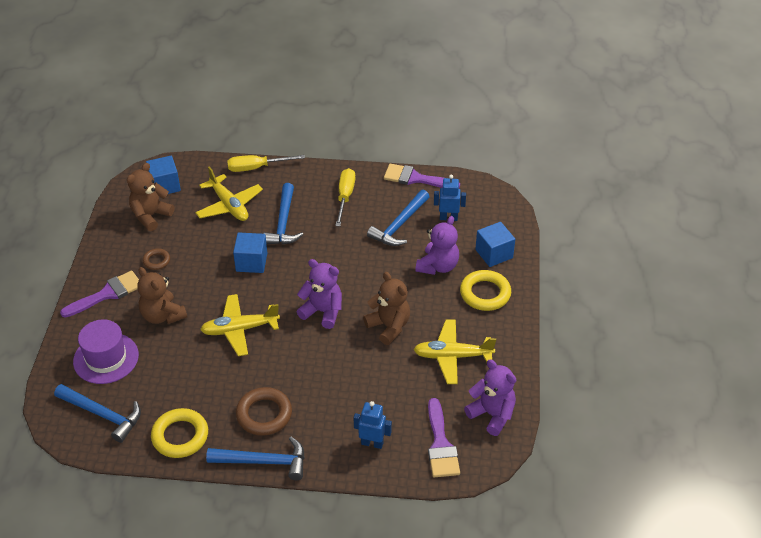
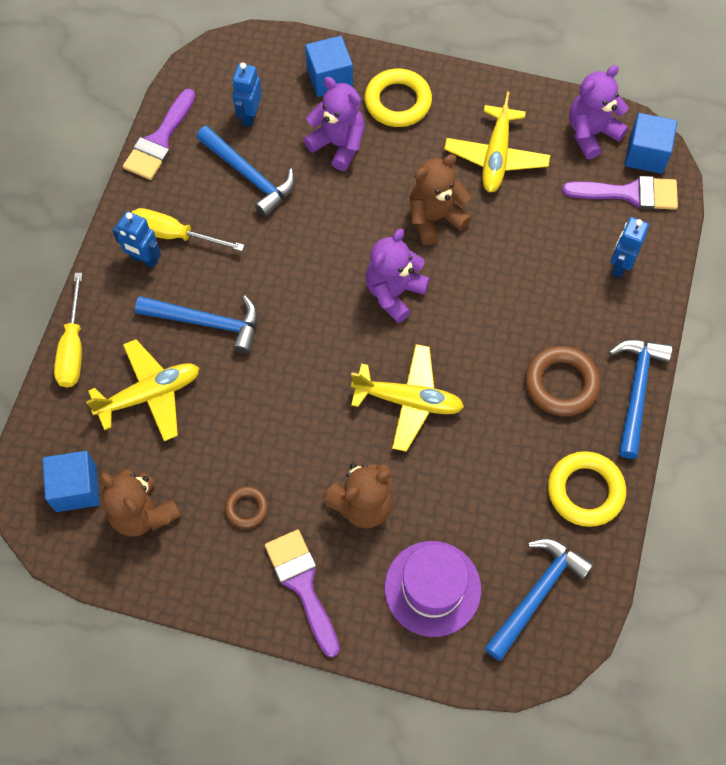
camera: 80 degrees left, 20 degrees up
yellow plane [200,294,280,356] -> yellow plane turned 75 degrees counterclockwise [351,344,464,452]
blue cube [233,232,267,273] -> blue cube moved to [625,113,677,174]
none -> blue robot [112,211,161,268]

